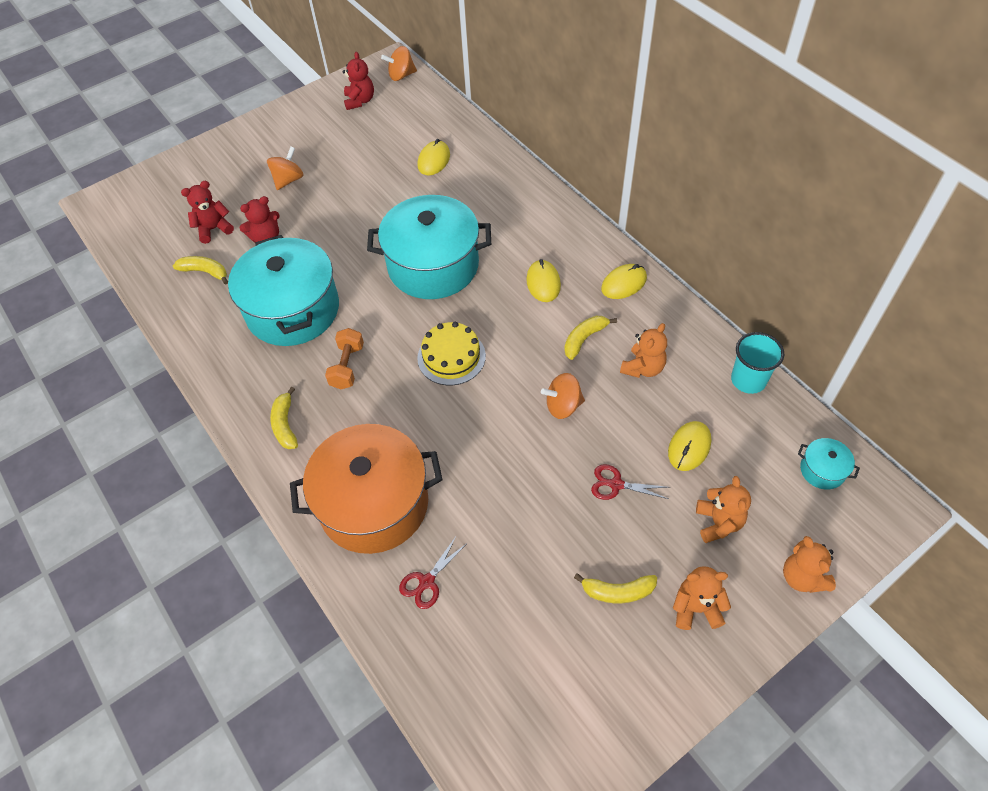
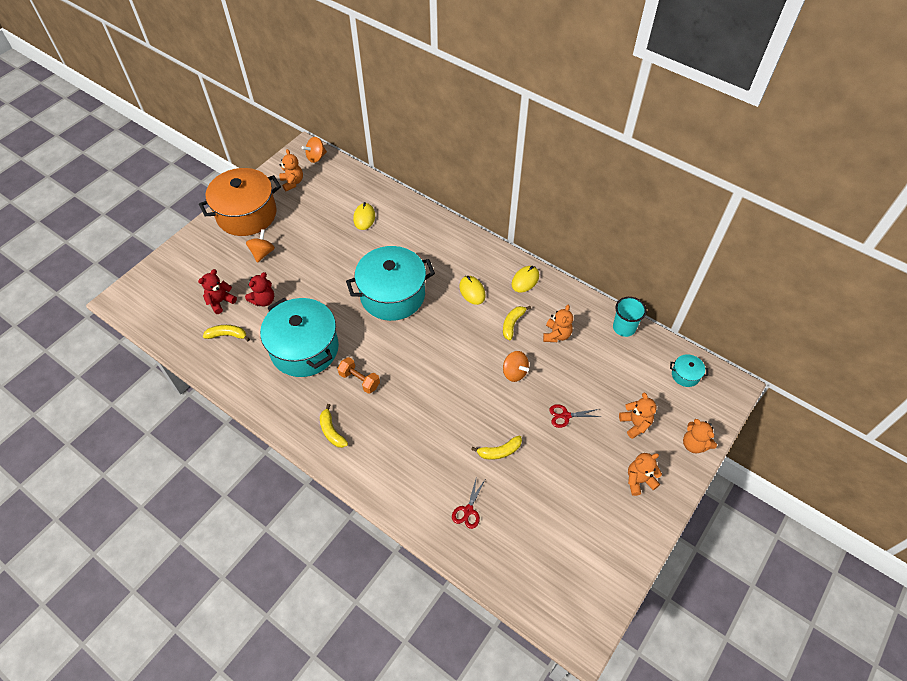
camera: 20 degrees left, 0 degrees up
orange pot [290,424,443,554] -> orange pot moved to [199,168,281,236]
orange dumbbell [325,328,364,389] -> orange dumbbell turned 45 degrees counterclockwise [337,357,380,394]
red teddy bear [343,52,374,110] -> orange teddy bear [279,149,303,191]
yellow cake [417,322,486,385] -> none
orange spinning top [541,373,585,419] -> orange spinning top turned 105 degrees counterclockwise [503,351,529,382]
yellow banana [574,573,657,603] -> yellow banana moved to [471,435,522,460]
yellow mouse [668,421,711,471] -> none

